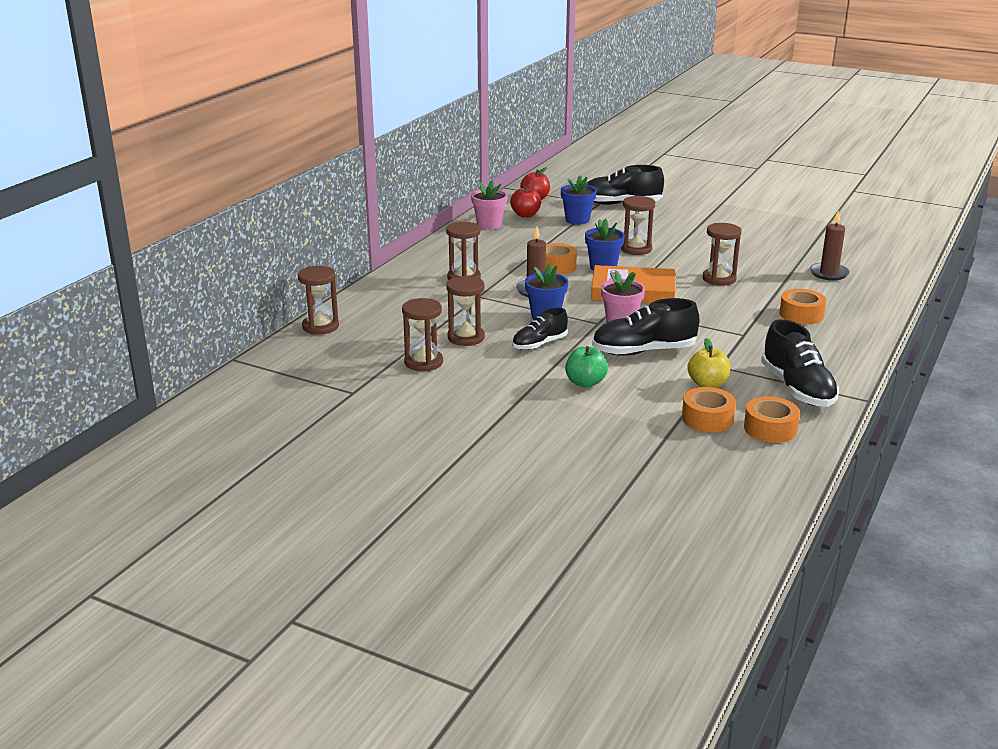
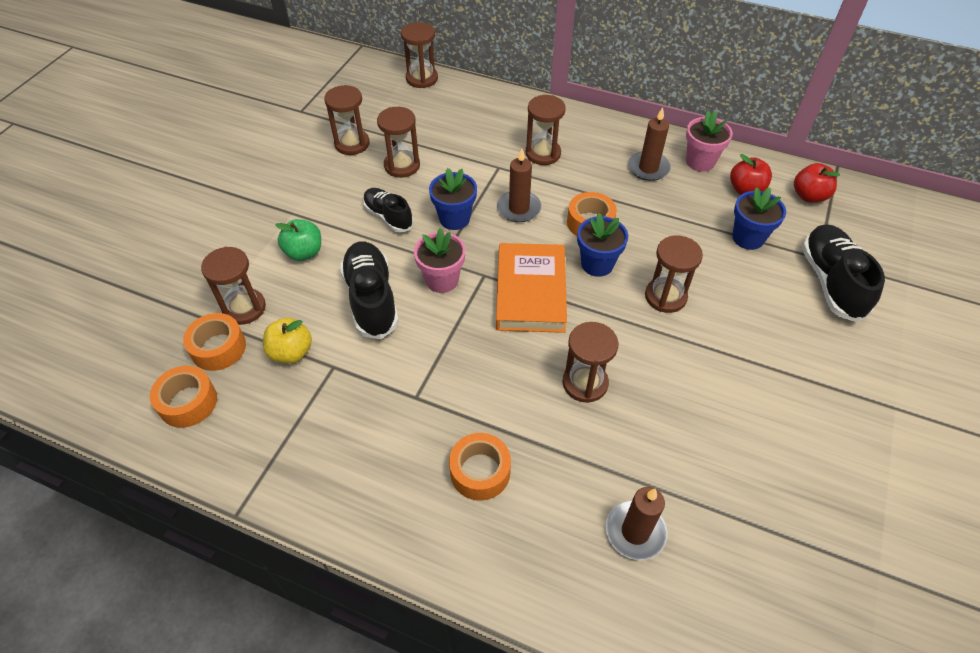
camera: 85 degrees right, 25 degrees up
black shoe [761,319,839,407] -> none
none -> brown hourglass [201,247,266,325]
none -> brown candle [628,107,671,181]

